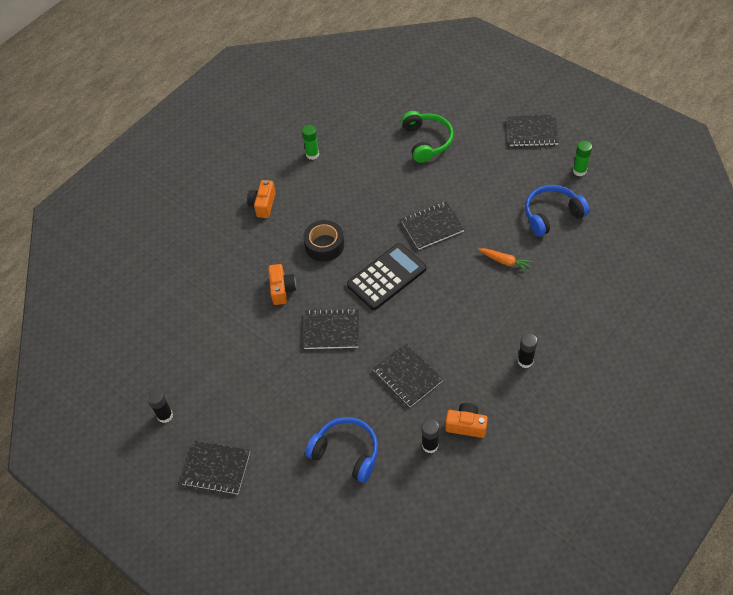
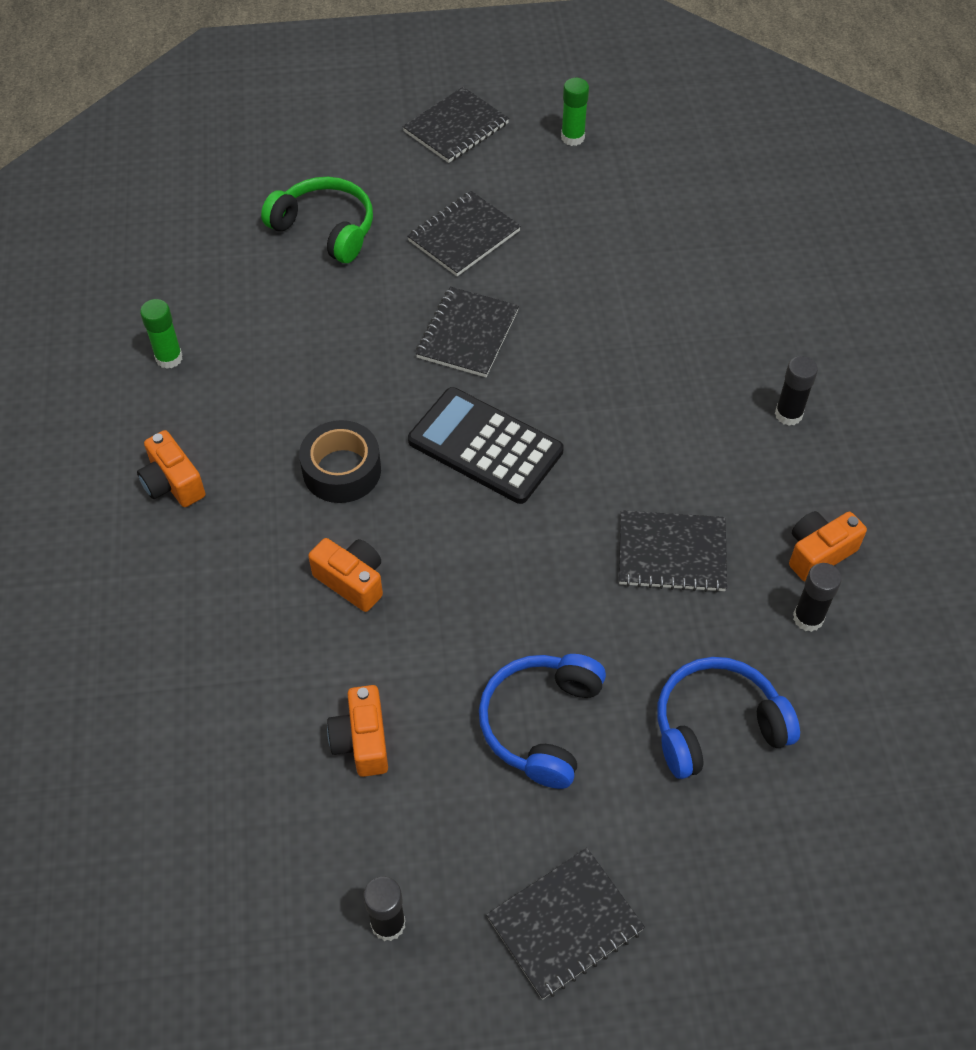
camera: 50 degrees left, 0 degrees up
black notebook [303,308,359,349] -> black notebook moved to [407,191,521,276]
black calculator [347,243,426,310] -> black calculator turned 60 degrees counterclockwise [408,387,564,504]
orange carrot [478,248,533,272] -> none
blue headphones [525,185,590,236] -> blue headphones moved to [479,654,606,789]
none -> orange camera [327,685,388,777]

